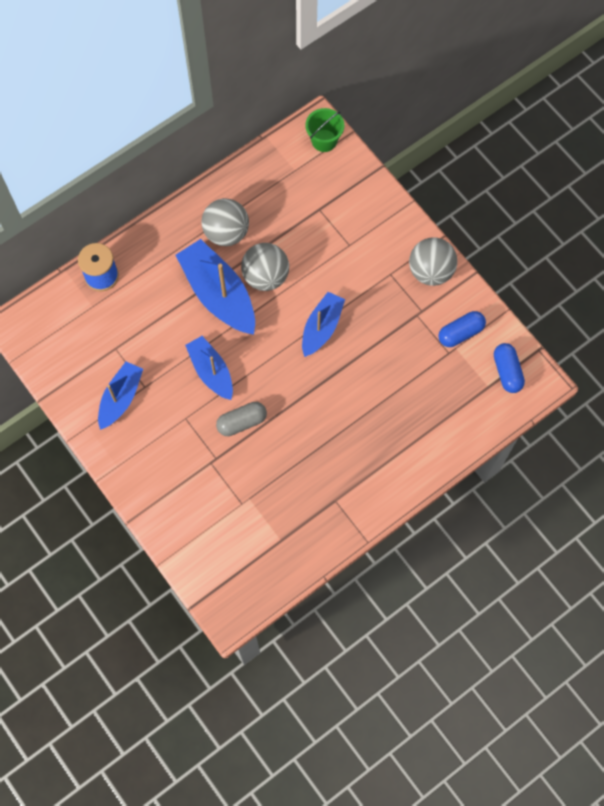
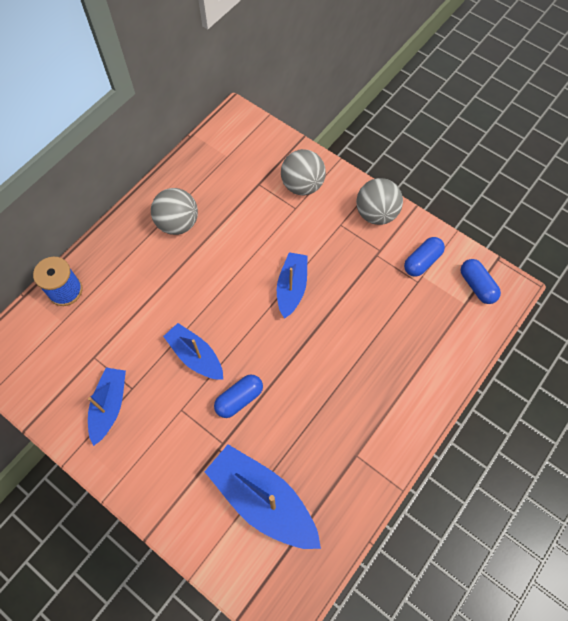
camera: 15 degrees left, 5 degrees down
blue boat [175,239,255,335] -> blue boat moved to [204,444,321,549]
grey capsule [216,402,267,436] -> blue capsule [214,375,263,418]
grey ball [241,243,289,291] -> grey ball moved to [281,149,326,195]
green bucket [305,108,344,152] -> none

